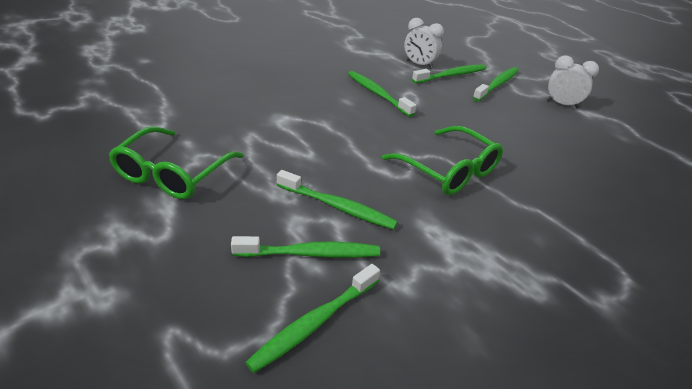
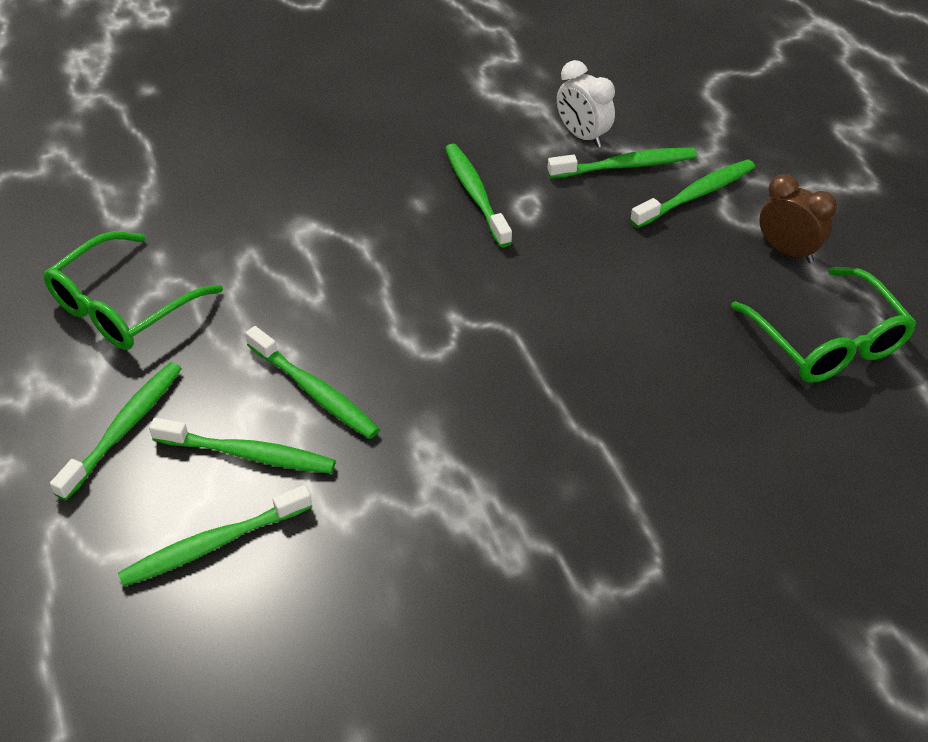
camera: 20 degrees right, 10 degrees up
green glasses [382,126,503,195] -> green glasses moved to [731,267,916,383]
white clock [546,55,599,108] -> brown clock [759,174,837,263]
none -> green toothbrush [50,362,182,501]

